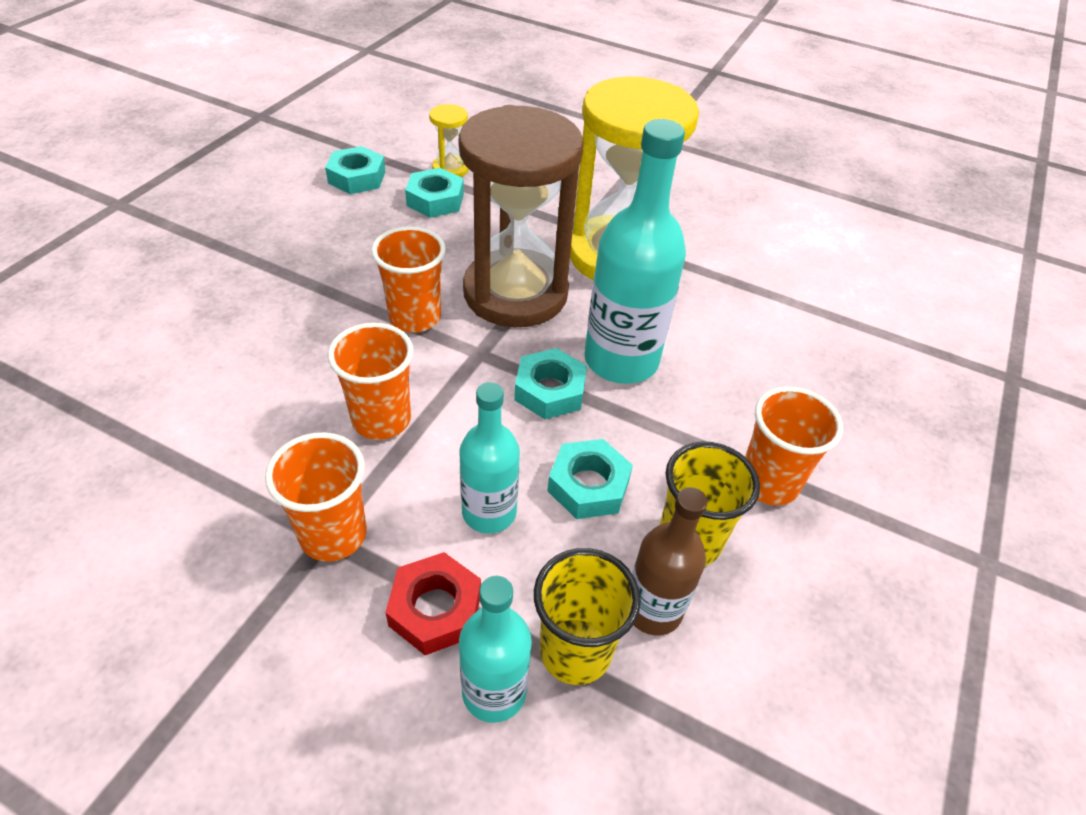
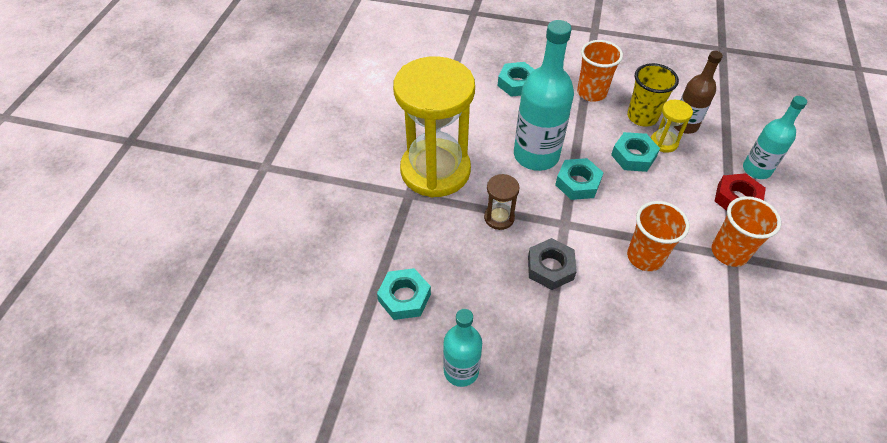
camera: 100 degrees left, 5 degrees up
turquoise nut [325,146,386,194] -> turquoise nut moved to [498,62,535,97]
orange cup [371,226,446,333] -> grey nut [528,238,577,290]
yellow hourglass [429,104,469,177] -> yellow hourglass moved to [651,100,693,153]
brown hourglass [459,105,584,327] -> brown hourglass [484,174,520,230], size x0.41
turquoise bottle [459,382,520,534] -> turquoise bottle moved to [443,309,482,387]
yellow cup [534,548,641,685] -> none

